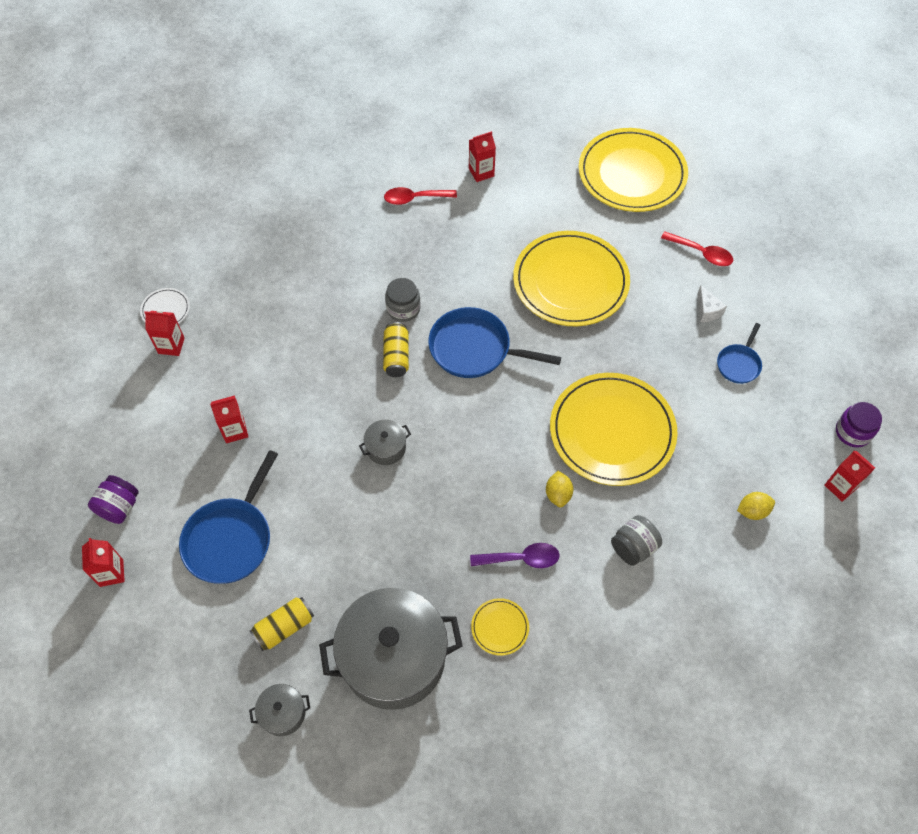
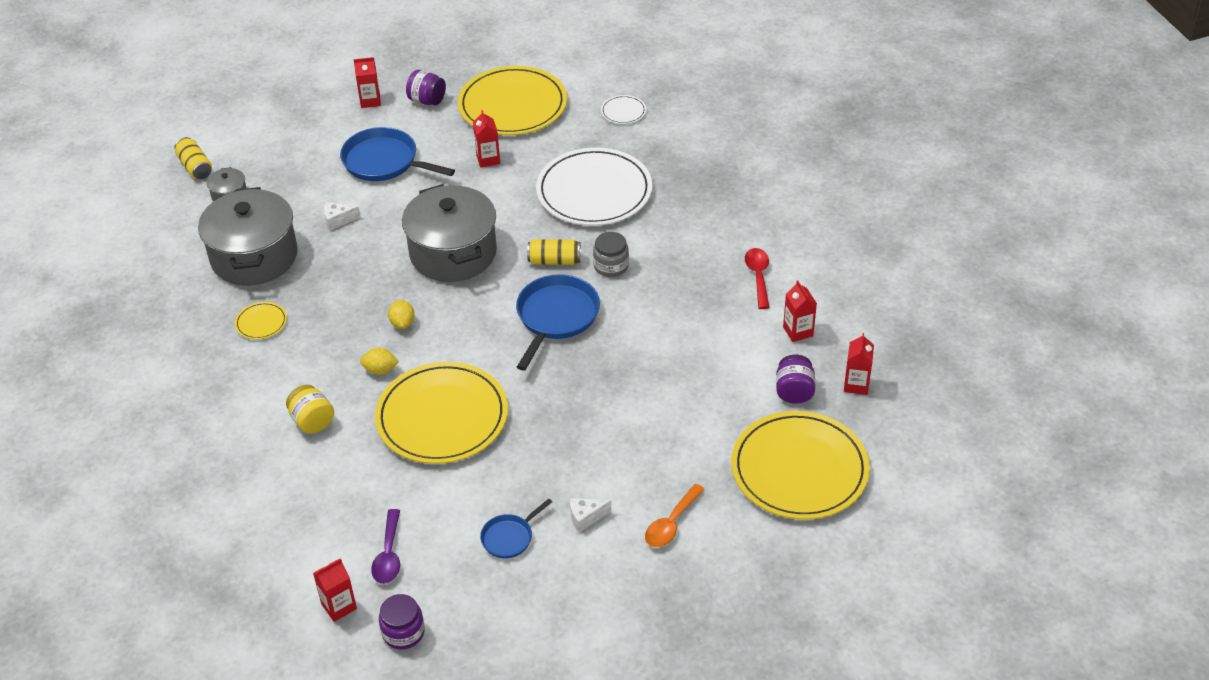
camera: 95 degrees right, 15 degrees down
red carton [144,310,185,356] -> red carton moved to [844,333,874,395]
yellow can [250,597,314,652] -> yellow can moved to [175,137,212,179]
grey pot [359,420,411,465] -> grey pot [402,184,497,282], size x2.34
purple spoon [470,543,560,568] -> purple spoon moved to [371,509,400,584]
yellow plate [513,231,630,327] -> yellow plate moved to [458,66,567,135]
grey jar [611,515,662,566] -> yellow jar [286,385,334,434]
red spoon [661,231,733,266] -> orange spoon [645,484,705,547]
blue pan [717,323,762,384] -> blue pan turned 75 degrees counterclockwise [480,499,552,558]
yellow lemon [737,492,775,520] -> yellow lemon moved to [388,300,415,329]
none -> white cheese [324,203,361,230]
none -> white plate [536,147,652,226]
none -> purple jar [776,355,815,404]

